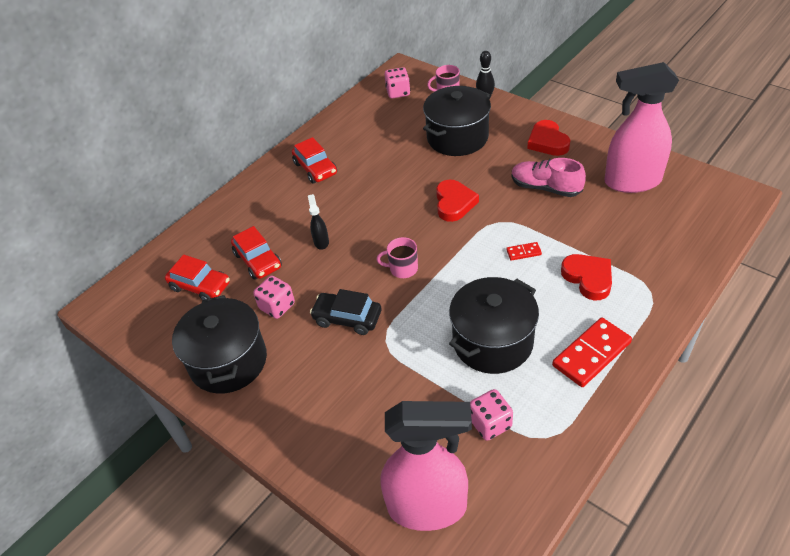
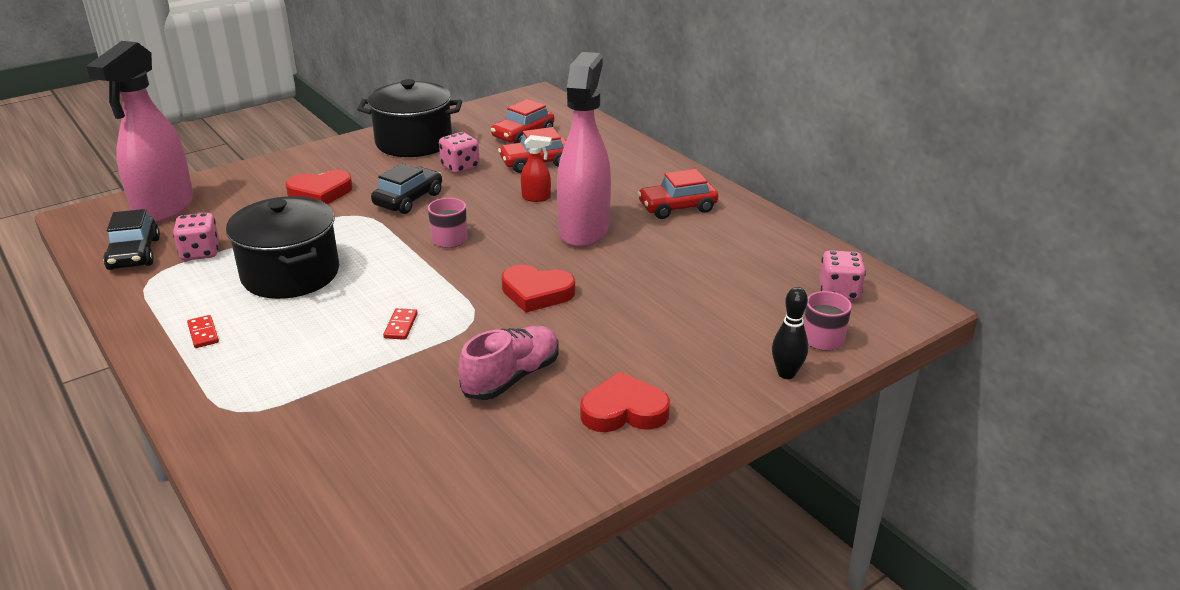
camera: 100 degrees right, 15 degrees down
black spray bottle [308,194,329,250] -> red spray bottle [521,135,552,202]
black pot [423,86,491,156] -> none
red domino [552,317,632,387] -> red domino [187,315,219,348], size x0.47
red heart [561,254,612,301] -> red heart moved to [286,170,352,204]
pink spray bottle [604,62,679,193] -> pink spray bottle moved to [557,52,611,247]
none -> black car [103,209,160,270]

